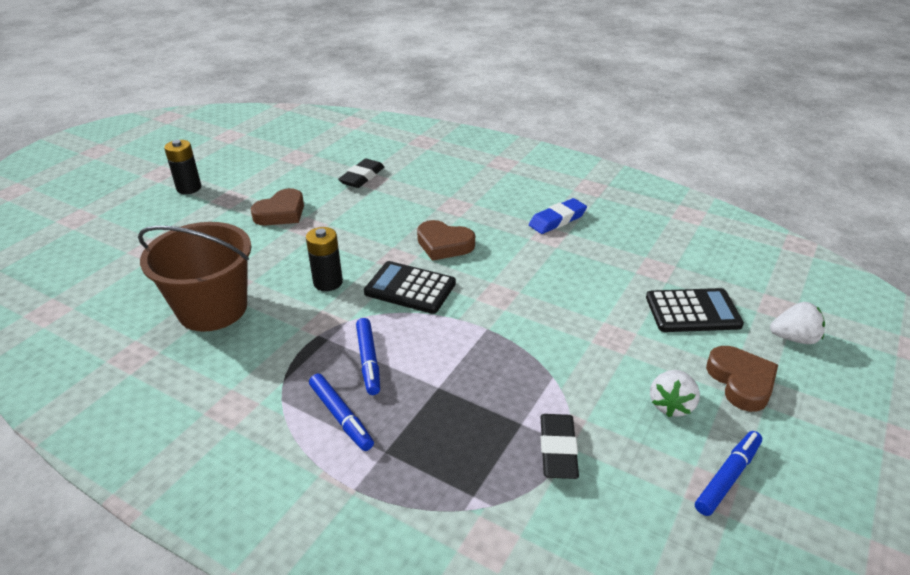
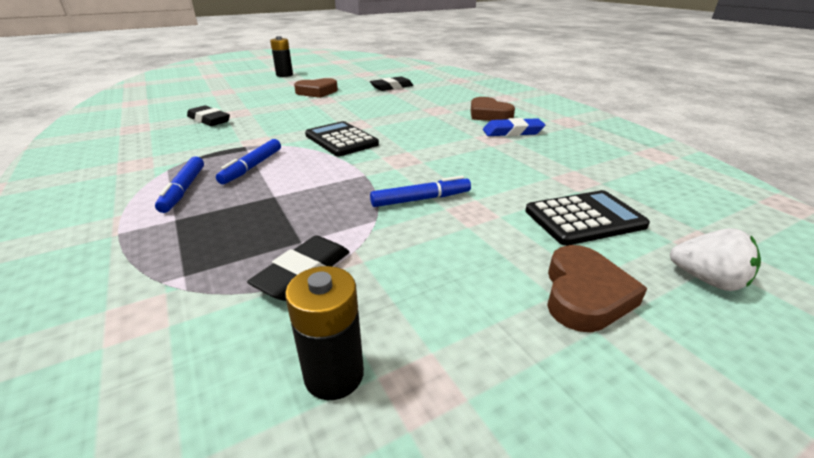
camera: 30 degrees right, 5 degrees down
brown bucket [138,222,252,332] -> black eraser [187,106,230,126]
black battery [306,227,343,291] -> black battery moved to [285,266,364,400]
brown heart [417,220,475,261] -> brown heart moved to [470,97,515,121]
black calculator [646,288,744,332] -> black calculator turned 45 degrees counterclockwise [525,190,650,246]
white strawberry [650,370,700,417] -> none
blue marker [695,431,762,516] -> blue marker moved to [370,176,471,207]

